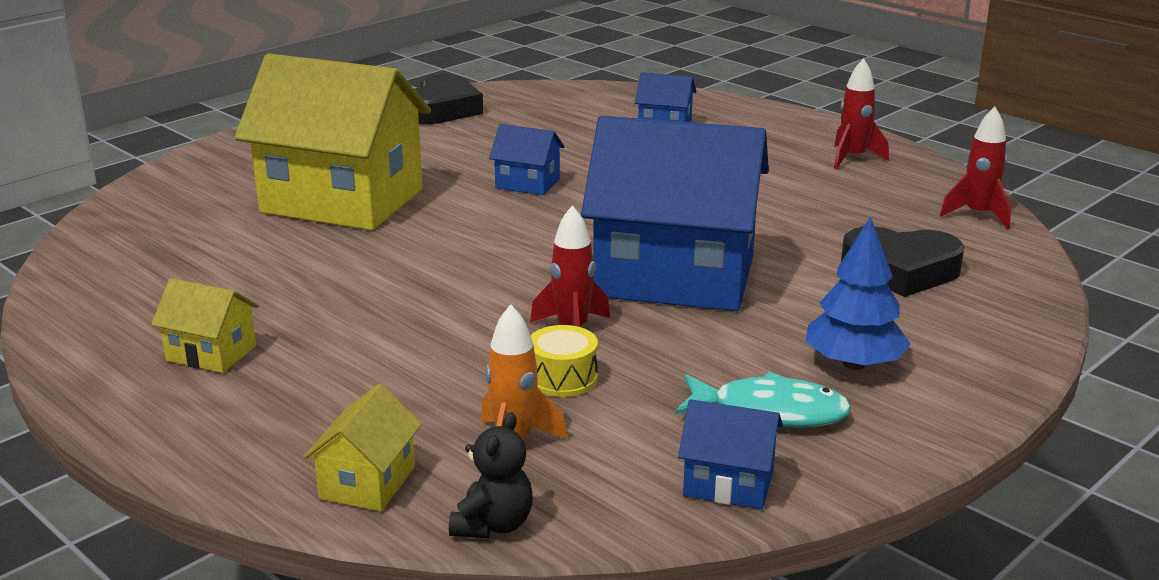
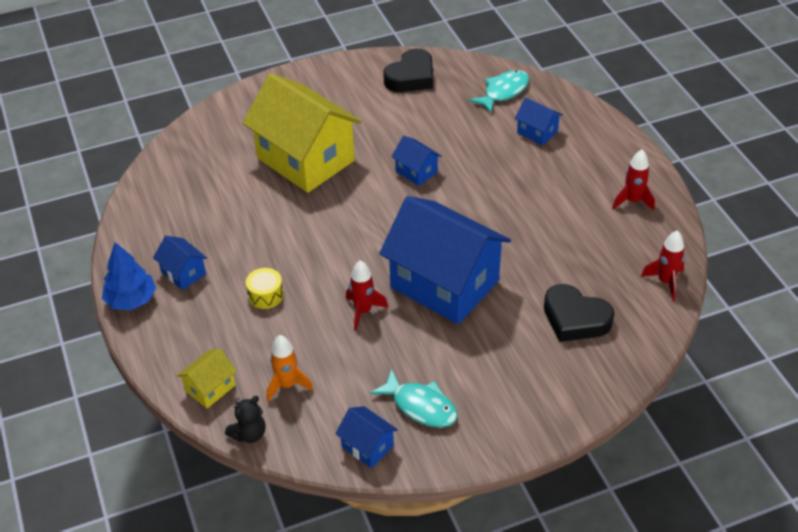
camera: 25 degrees right, 20 degrees up
yellow house [151,278,259,373] -> blue house [153,236,207,290]
yellow drum [530,325,598,397] -> yellow drum moved to [246,268,284,309]
blue tree [806,216,911,370] -> blue tree moved to [102,242,156,310]
none -> turquoise fish [469,70,529,113]

